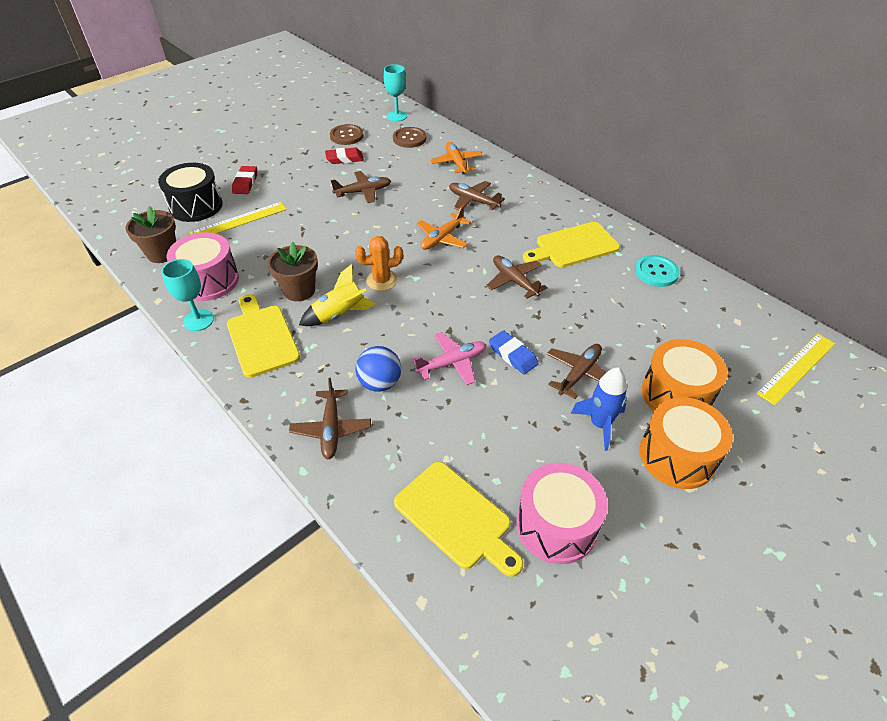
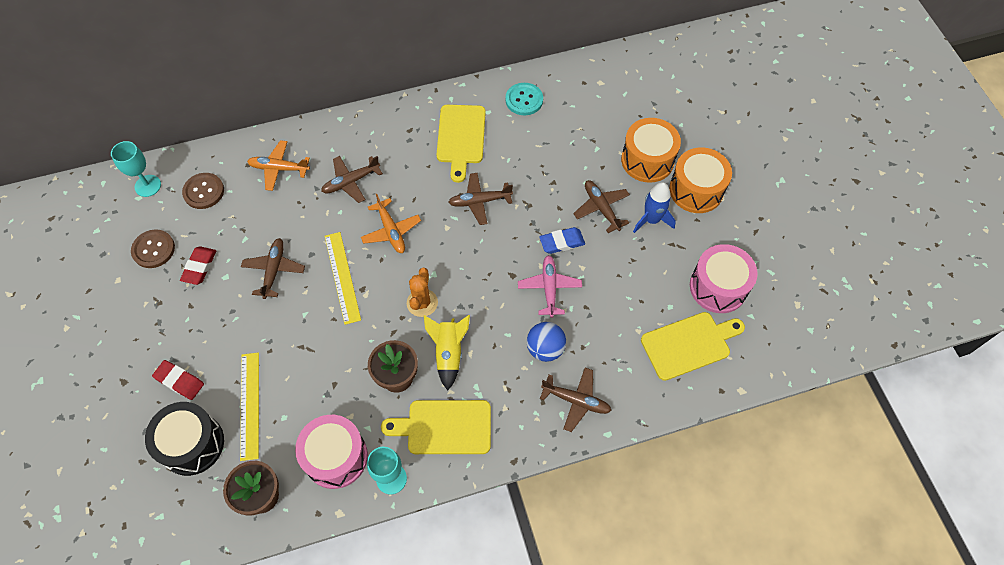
camera: 65 degrees left, 15 degrees up
yellow ruler [757,334,835,405] -> yellow ruler moved to [325,232,361,325]

